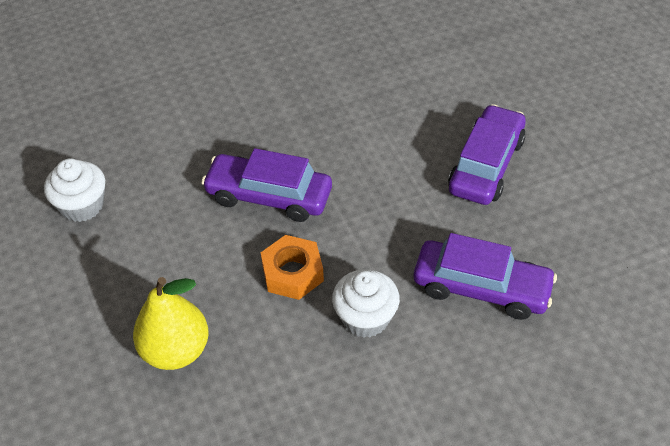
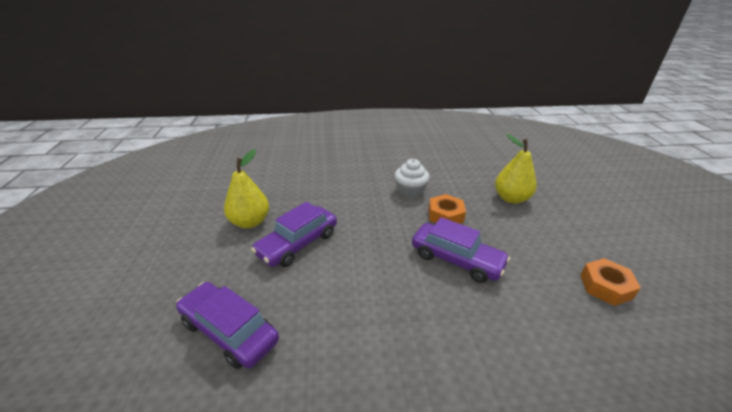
camera: 165 degrees left, 15 degrees down
white cupcake [44,158,105,222] -> orange nut [580,258,641,306]
purple car [414,233,557,320] -> purple car moved to [176,282,279,369]
none -> yellow pear [224,149,269,228]

